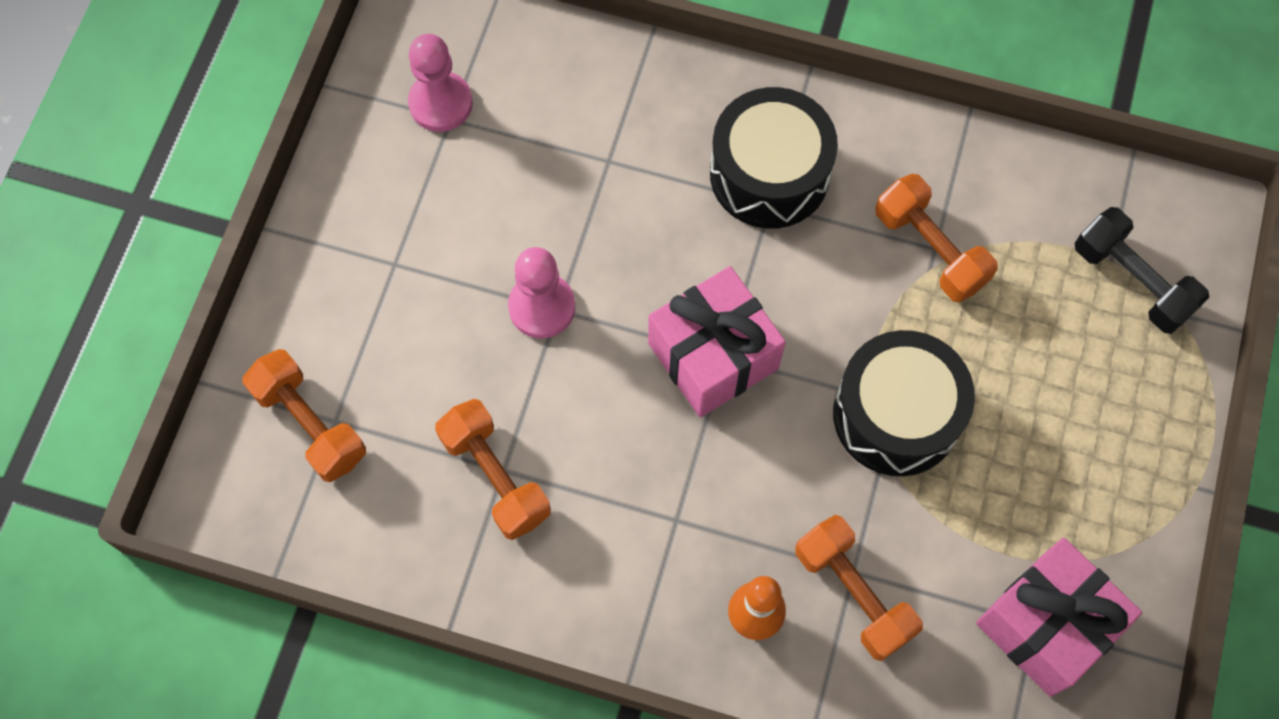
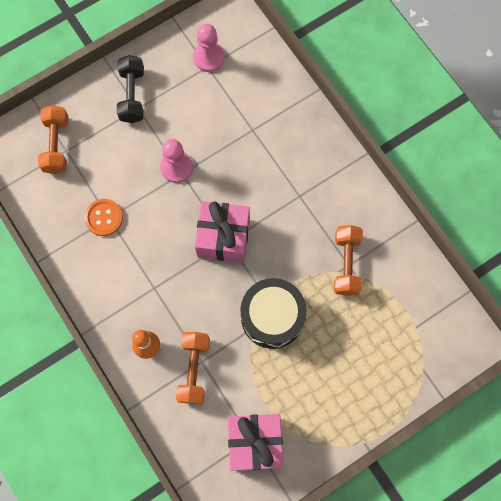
camera: 40 degrees right, 5 degrees up
orange dumbbell [435,399,551,540] -> orange button [84,199,123,236]
black drum [710,87,838,229] -> none
black dumbbell [1074,207,1209,334] -> black dumbbell moved to [117,55,144,123]

